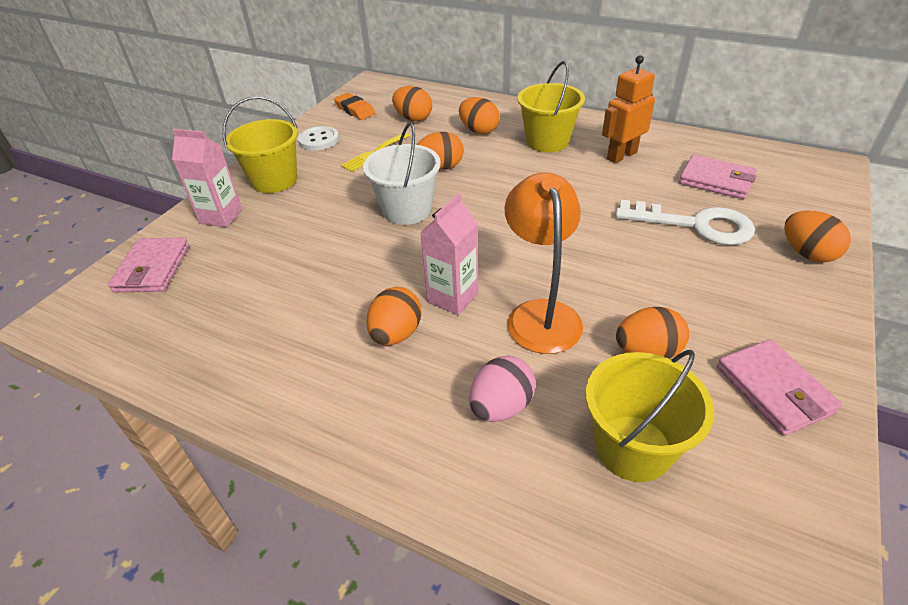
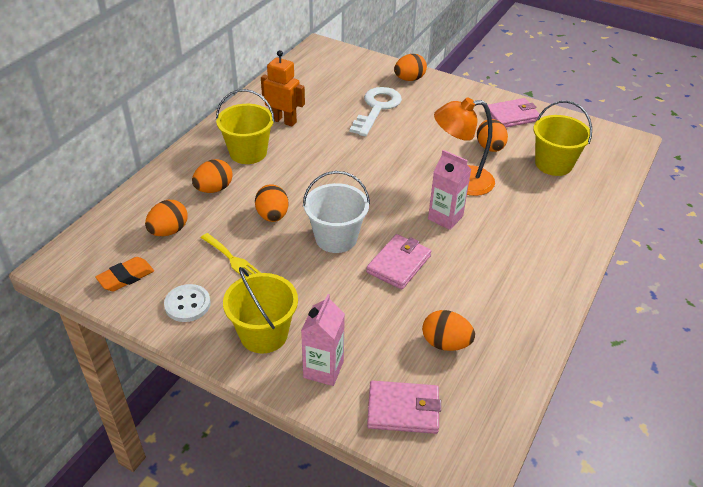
camera: 90 degrees left, 0 degrees up
orange egg [366,287,422,346] -> orange egg moved to [422,310,475,351]
pink egg [469,356,536,422] -> none
orange robot [602,55,655,163] -> orange robot turned 150 degrees clockwise [261,50,305,126]
pink wallet [679,155,757,199] -> pink wallet moved to [366,234,431,289]

